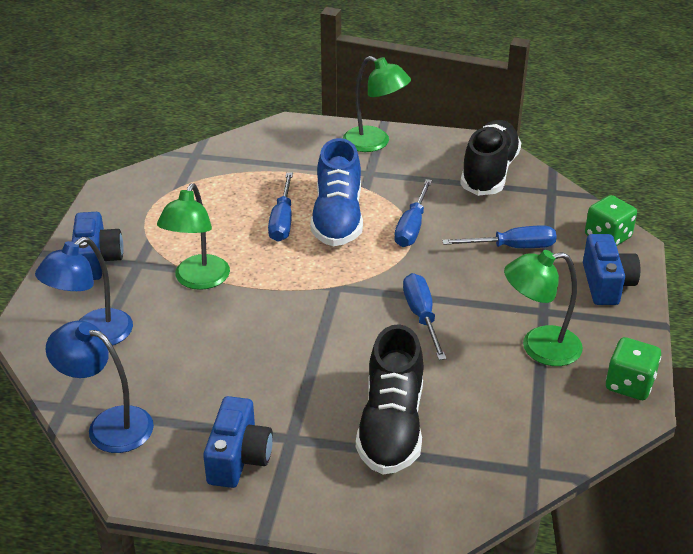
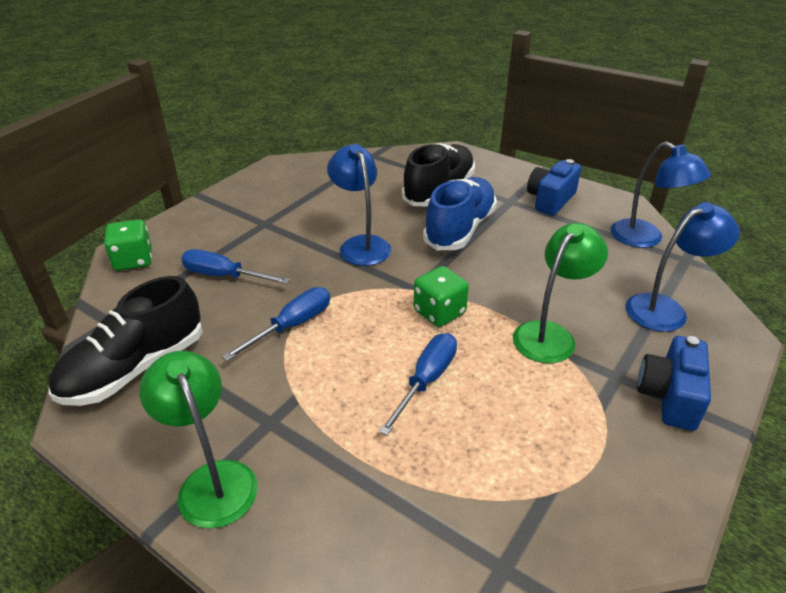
camera: 155 degrees left, 0 degrees up
blue shoe [310,138,363,246] -> blue shoe moved to [423,177,497,250]
blue screwdriver [403,273,447,360] -> blue lamp [327,144,391,266]
green lamp [504,250,583,366] -> none
blue camera [583,234,640,305] -> none
green dice [606,337,661,400] -> green dice moved to [414,266,469,327]

